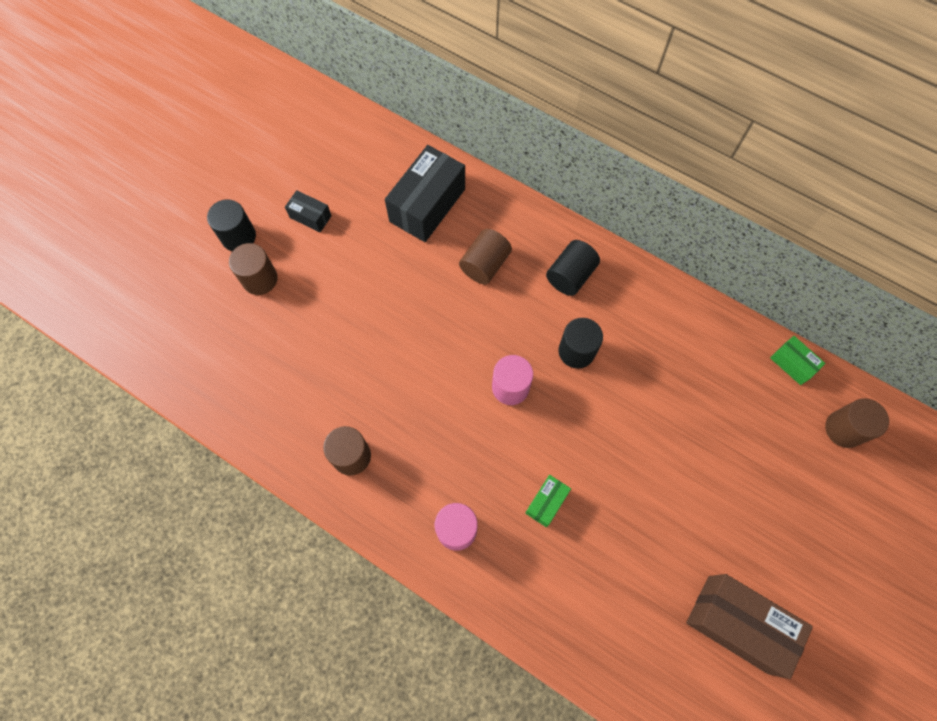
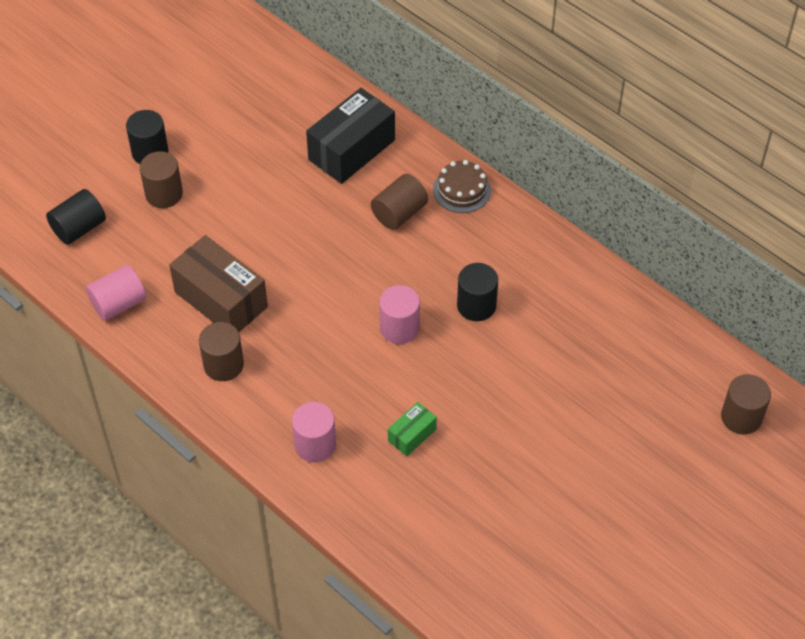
camera: 10 degrees right, 15 degrees down
black box [285,190,331,232] -> none
black cylinder [546,240,600,296] -> black cylinder moved to [46,189,106,245]
brown box [686,574,813,679] -> brown box moved to [169,235,268,332]
green box [770,336,826,385] -> none
none -> pink cylinder [86,265,146,321]
none -> brown cake [433,160,491,213]

